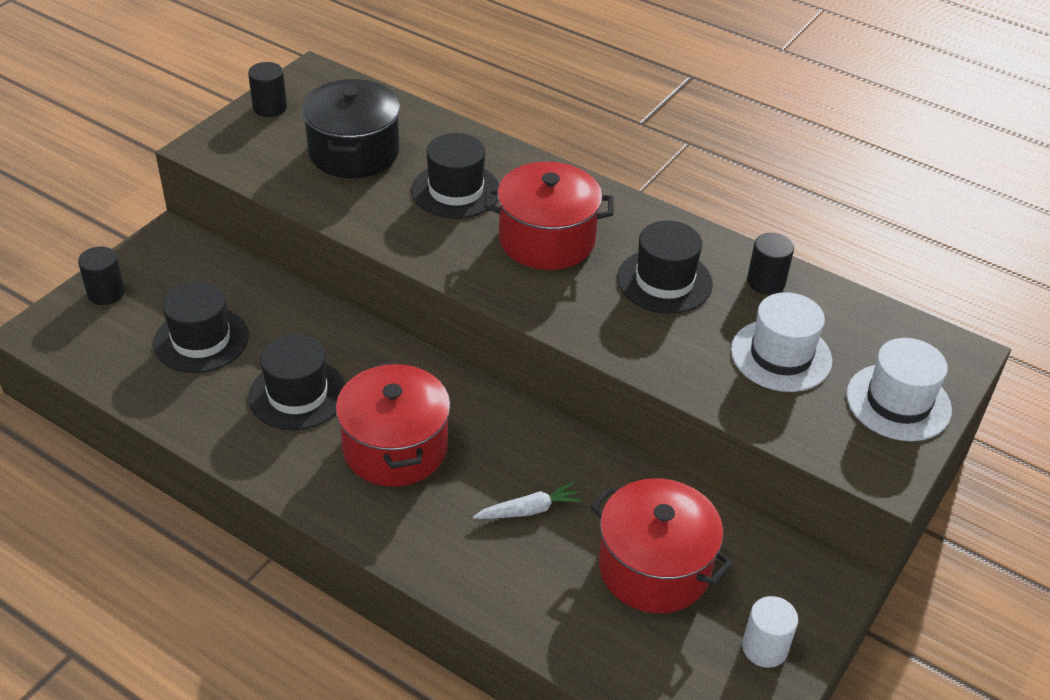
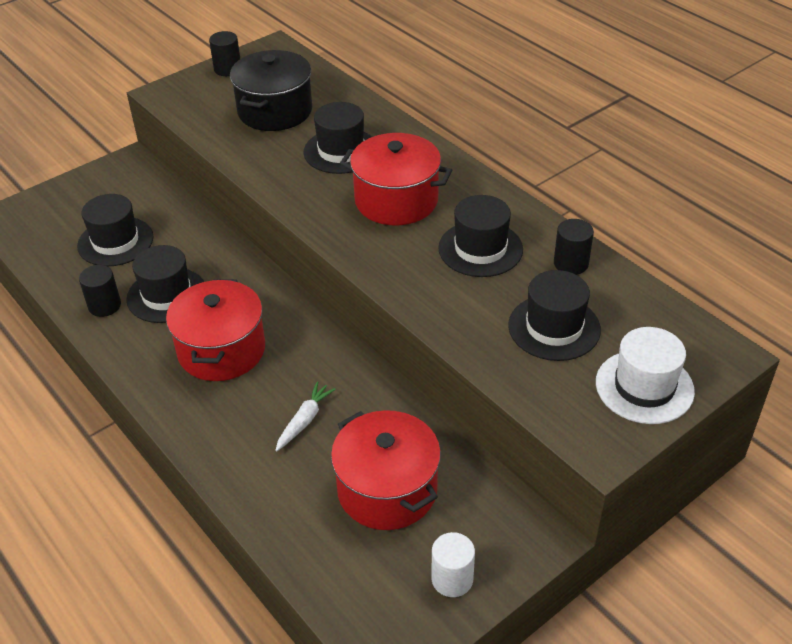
camera: 20 degrees right, 0 degrees up
black cylinder [78,246,125,305] -> black cylinder moved to [79,265,121,317]
white carrot [473,482,582,519] -> white carrot turned 60 degrees counterclockwise [275,381,336,452]
white hat [731,292,832,392] -> black hat [508,270,601,361]

